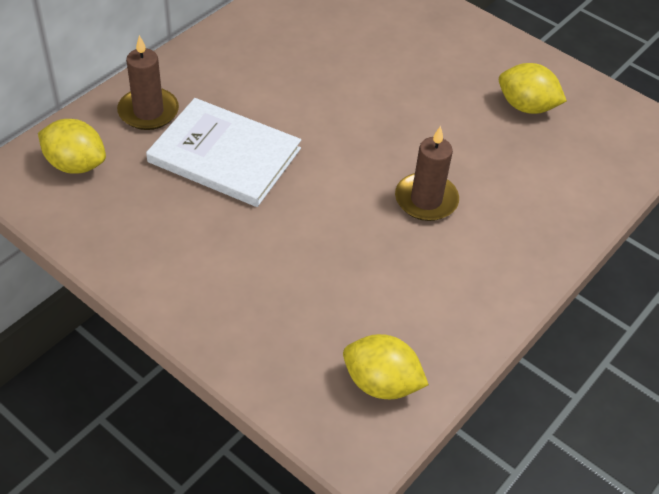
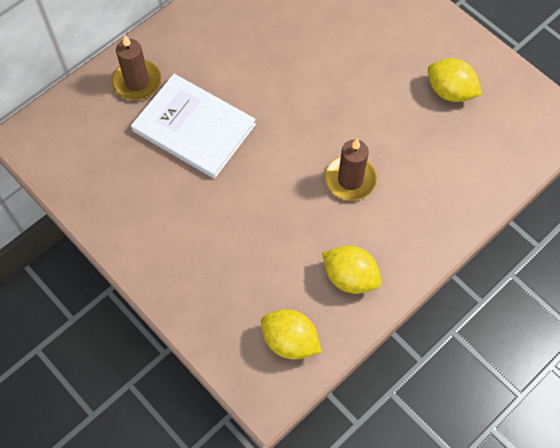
camera: 10 degrees right, 15 degrees up
yellow lemon [38,119,106,174] -> yellow lemon moved to [322,246,382,294]

